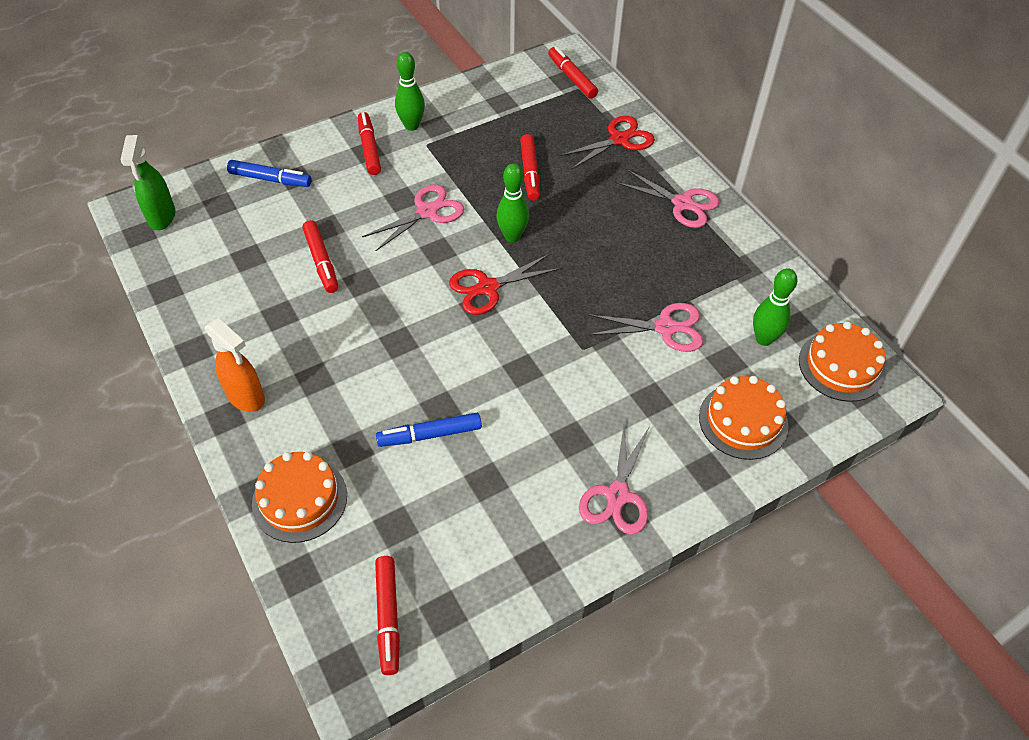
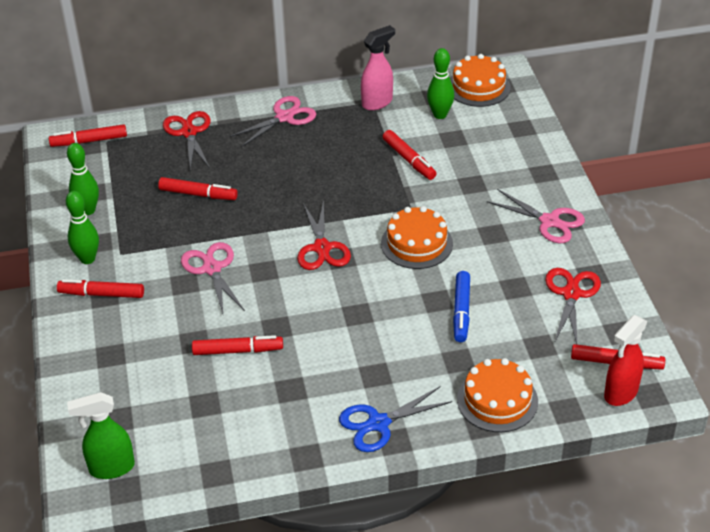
camera: 70 degrees left, 10 degrees down
green spray bottle [121,135,175,230] -> green spray bottle turned 150 degrees clockwise [67,392,135,479]
orange spray bottle [205,318,265,412] -> blue scissors [339,387,452,452]
blue marker [227,160,312,187] -> none
green bowling pin [496,163,529,242] -> green bowling pin moved to [67,143,99,215]
pink scissors [588,303,703,352] -> red marker [383,130,436,180]
orange cake [699,376,788,460] -> orange cake moved to [381,206,453,269]
none -> pink spray bottle [361,25,395,111]
none -> red scissors [545,268,601,344]
none -> red spray bottle [604,315,648,406]

